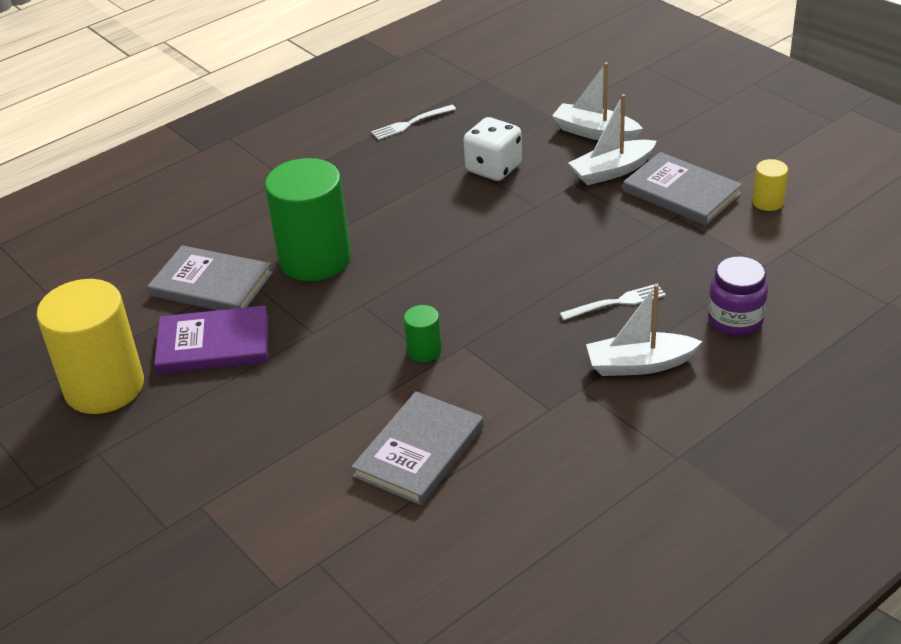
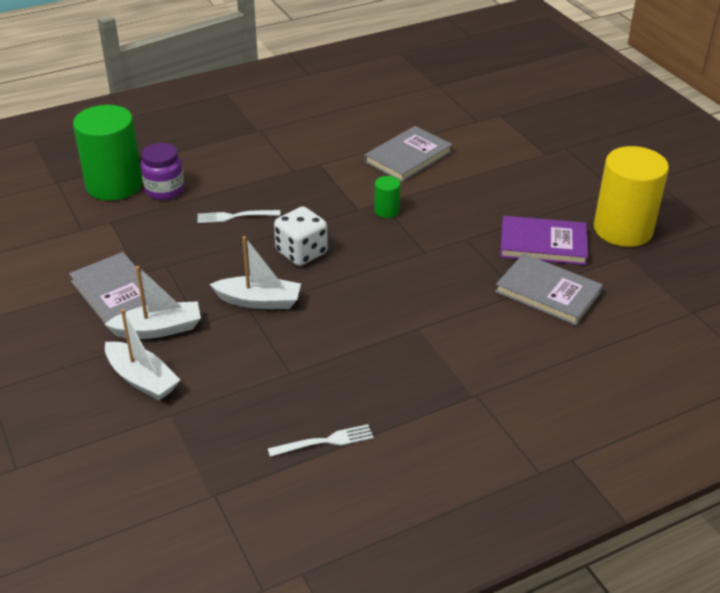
camera: 170 degrees left, 0 degrees up
green cylinder [265,158,351,281] -> green cylinder moved to [73,105,143,201]
white dice [463,117,522,181] -> white dice moved to [274,207,328,266]
white boat [586,284,702,376] -> white boat moved to [210,236,301,309]
yellow cylinder [753,159,788,211] -> none

